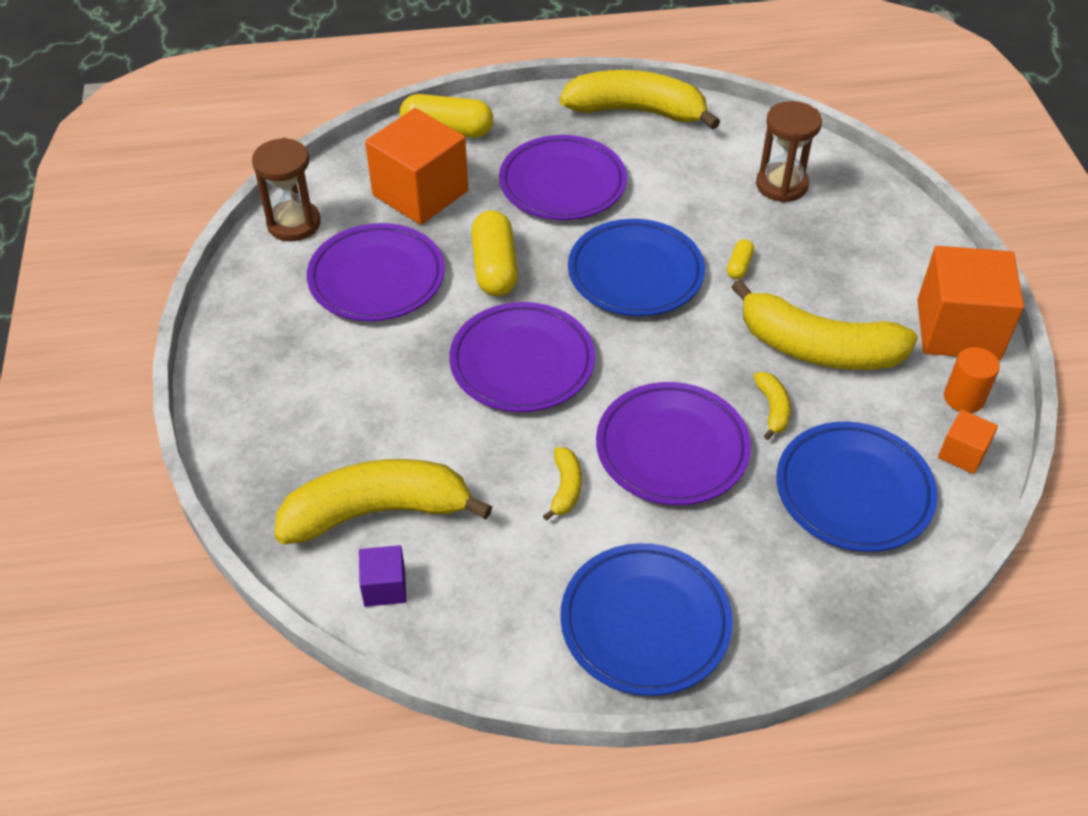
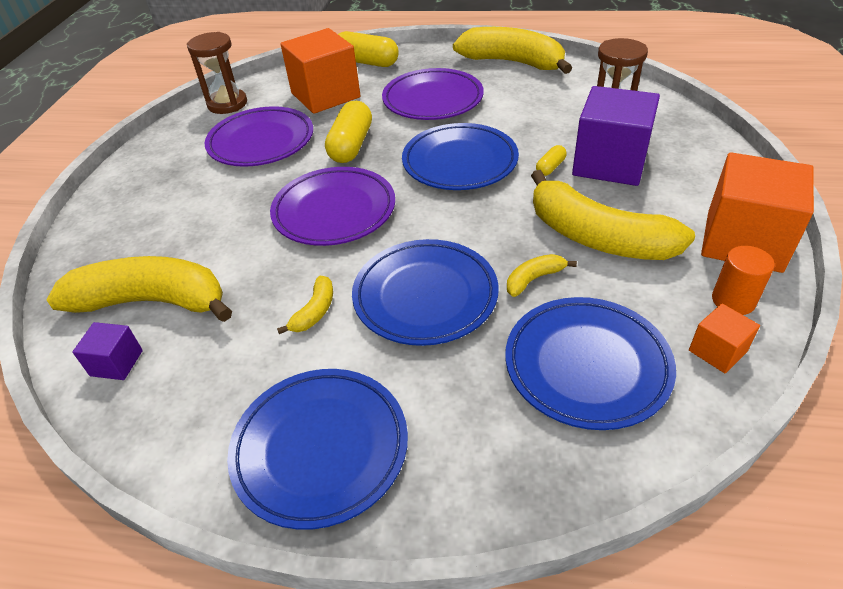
camera: 20 degrees right, 5 degrees down
purple plate [596,382,751,505] -> blue plate [352,239,499,346]
yellow banana [753,372,791,440] -> yellow banana turned 135 degrees counterclockwise [507,254,577,297]
none -> purple cube [572,86,660,186]

